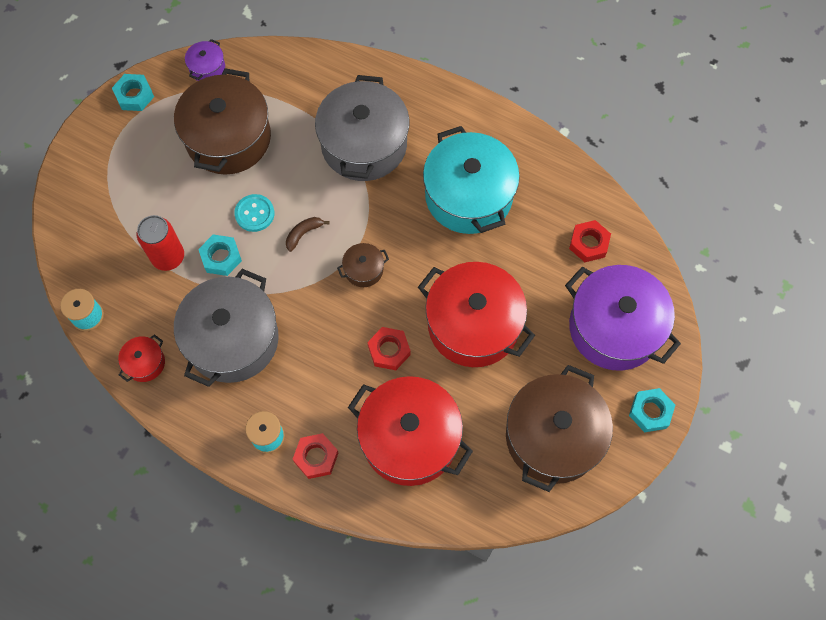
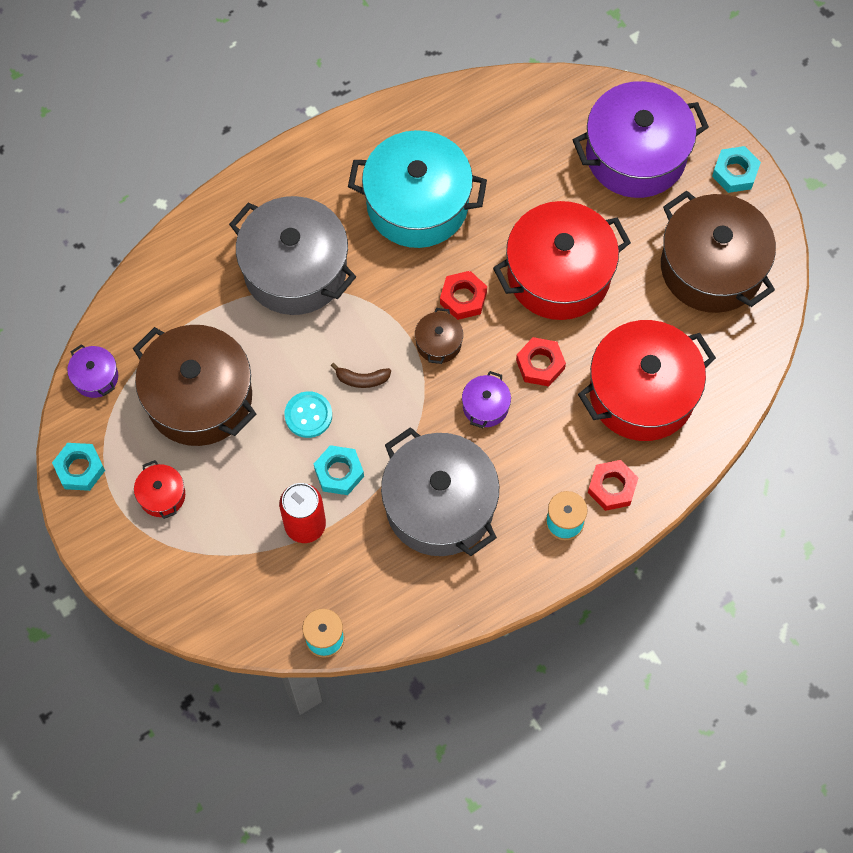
camera: 60 degrees left, 0 degrees up
red pot [118,334,165,382] -> red pot moved to [134,460,185,519]
brown banana [286,217,330,252] -> brown banana turned 75 degrees counterclockwise [331,363,391,388]
red nut [569,220,611,262] -> red nut moved to [440,271,487,320]
none -> purple pot [462,371,511,428]

